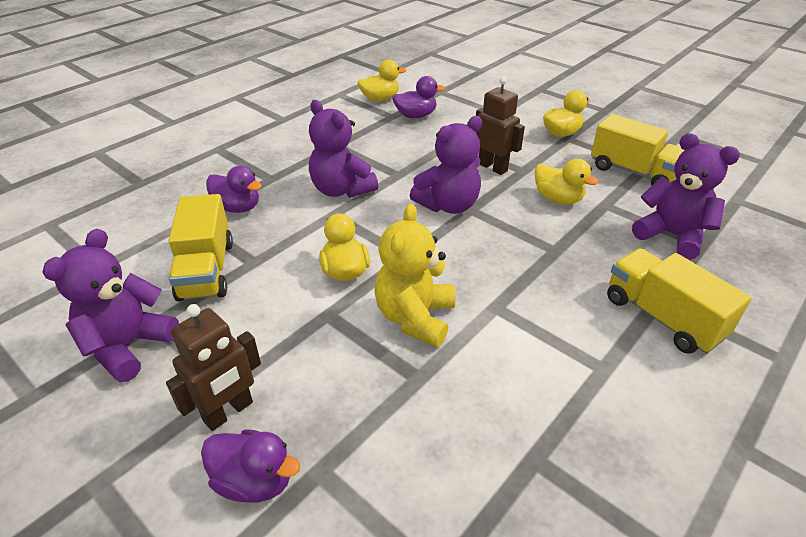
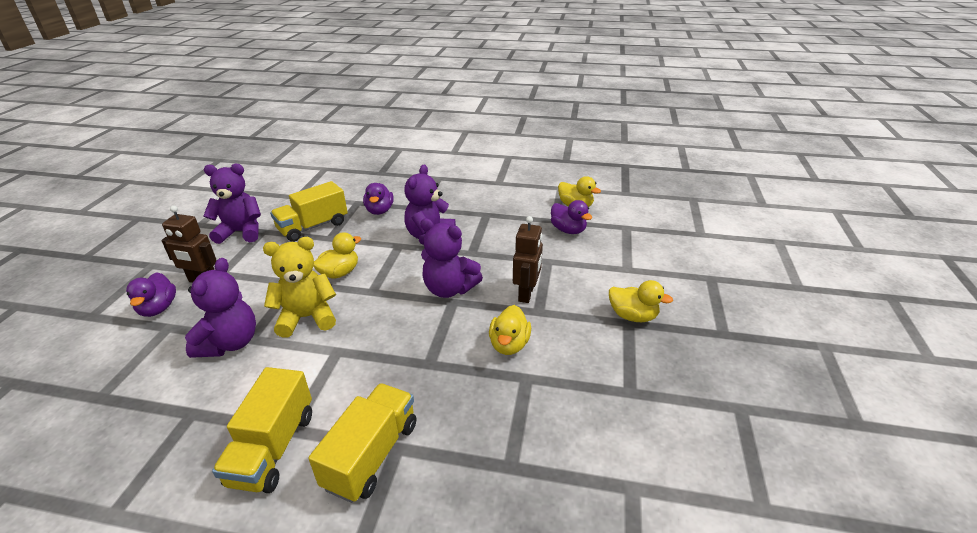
camera: 60 degrees right, 5 degrees down
yellow truck [591,114,685,185] -> yellow truck moved to [212,367,312,493]
purple teddy bear [632,133,740,260] -> purple teddy bear moved to [185,258,256,358]

